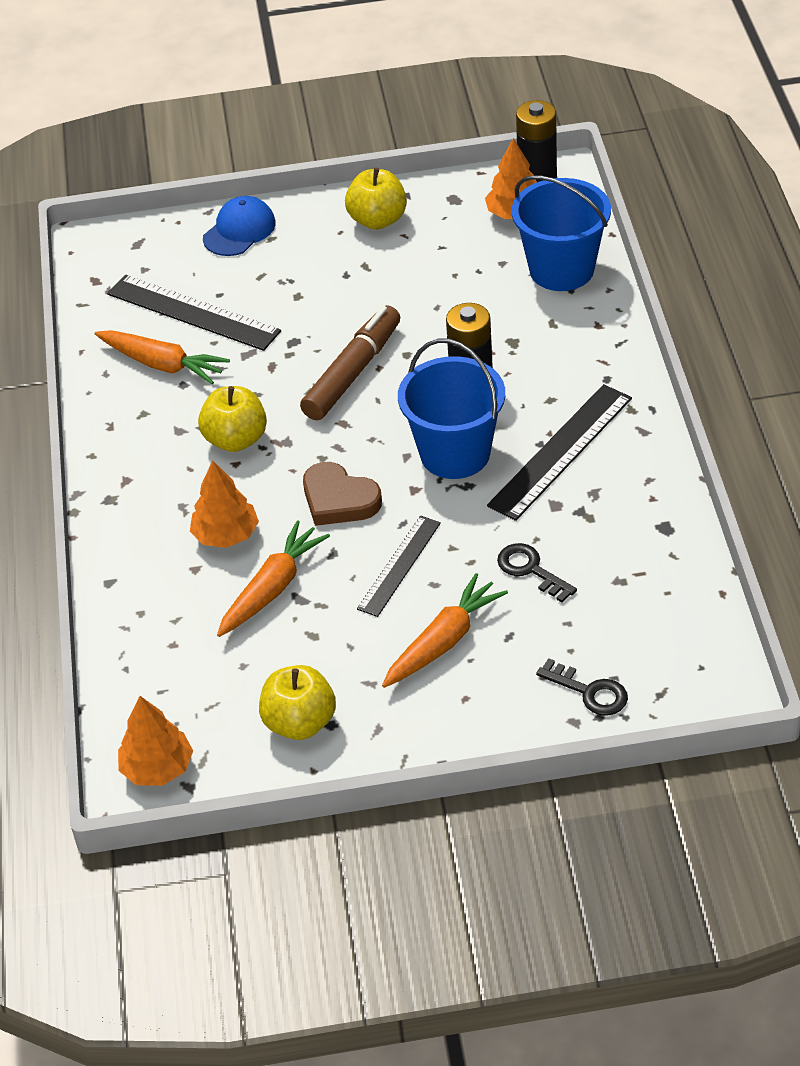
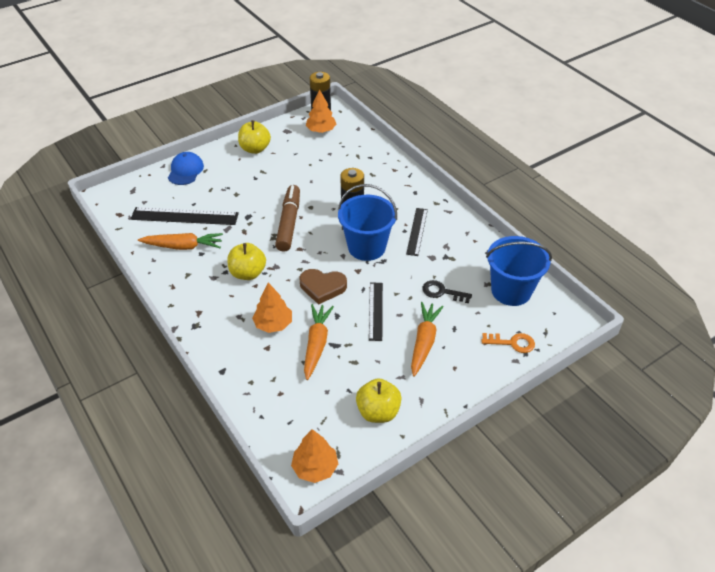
camera: 30 degrees left, 0 degrees up
black ruler [487,384,632,521] -> black ruler [406,208,428,256], size x0.64
blue bucket [512,175,611,291] -> blue bucket moved to [486,236,552,306]
black key [536,658,628,716] -> orange key [481,333,535,353]

